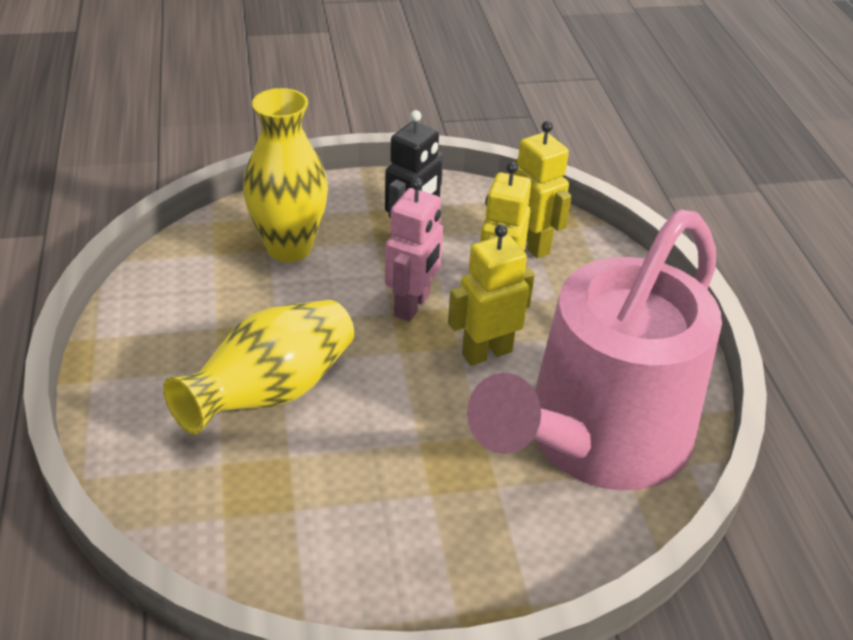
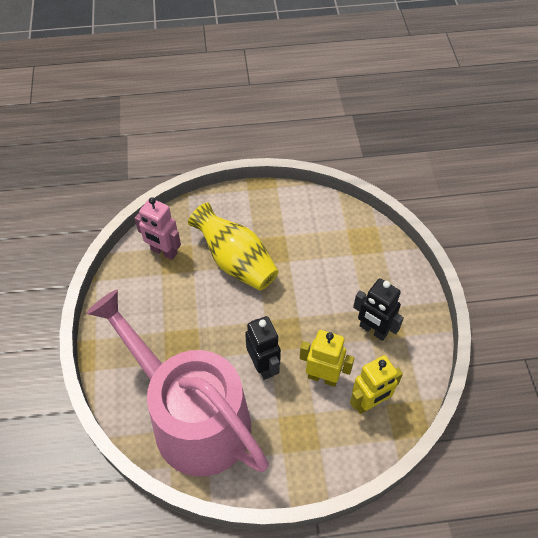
camera: 95 degrees right, 15 degrees up
yellow vase [243,88,328,262] -> none
pink robot [385,178,443,322] -> pink robot moved to [135,197,181,260]
yellow robot [448,224,535,366] -> black robot [245,316,281,380]

